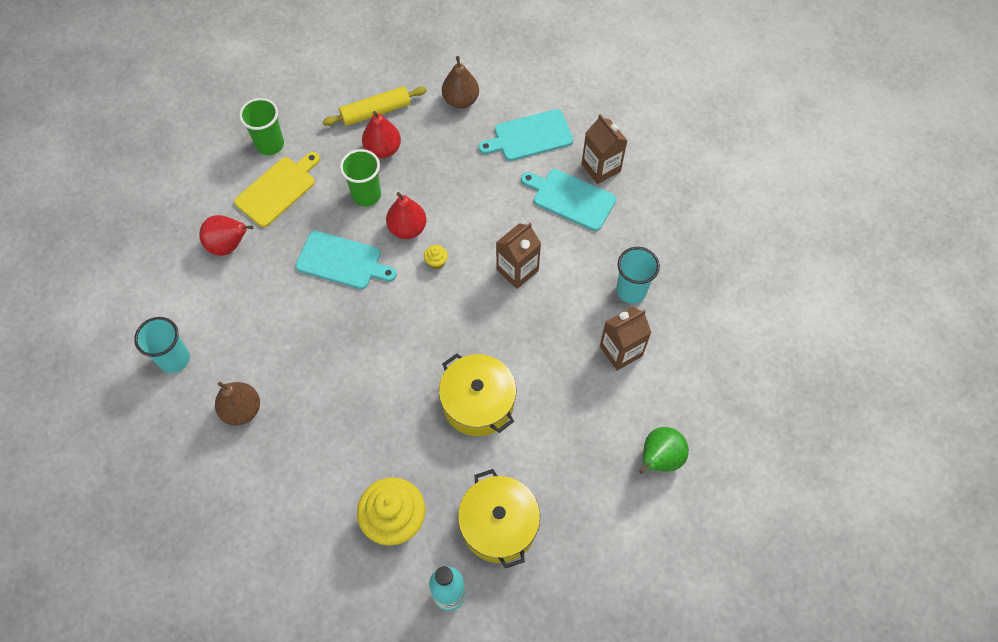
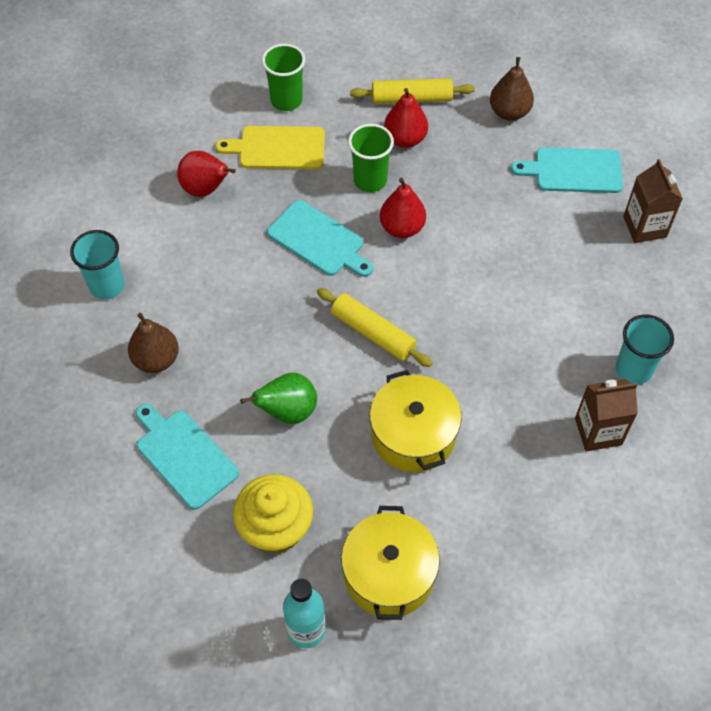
camera: 20 degrees right, 5 degrees down
yellow cutting board [234,152,320,227] -> yellow cutting board turned 150 degrees counterclockwise [215,126,325,169]
yellow cupcake [424,245,448,269] -> none
brown carton [496,223,541,289] -> none
turquoise cutting board [521,169,616,231] -> turquoise cutting board moved to [136,404,239,510]
green pear [639,427,689,474] -> green pear moved to [240,373,317,424]
none -> yellow rolling pin [317,288,432,367]

